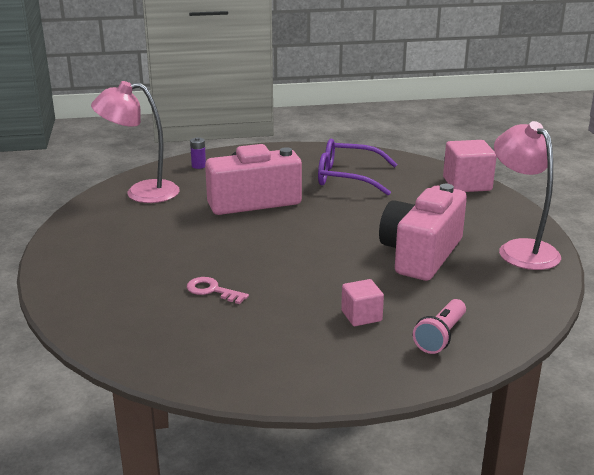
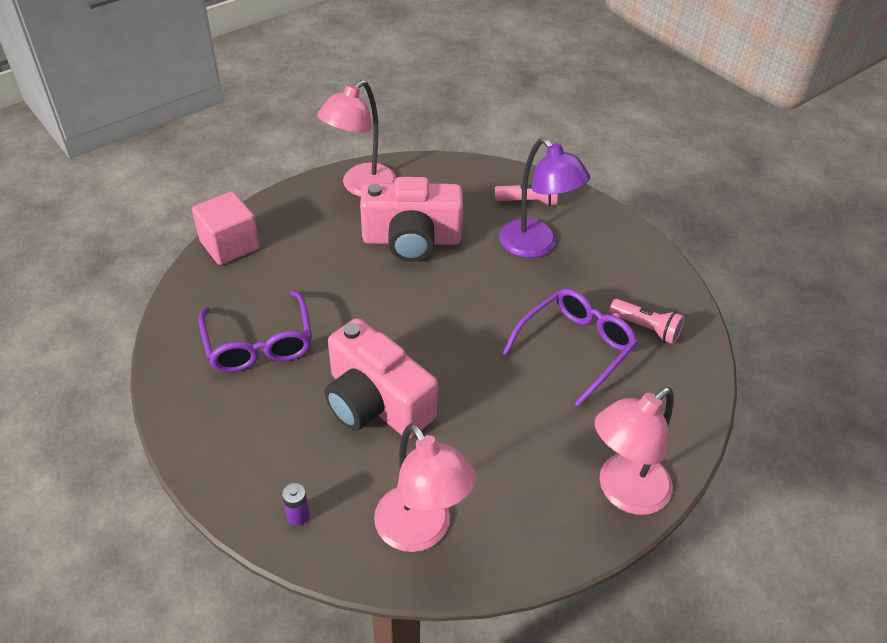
camera: 120 degrees left, 20 degrees up
pink key [187,277,249,304] -> purple glasses [503,288,638,407]
pink cube [341,279,384,326] -> purple lamp [499,138,590,258]
none -> pink lamp [594,387,674,515]
none -> pink flashlight [609,299,685,344]

